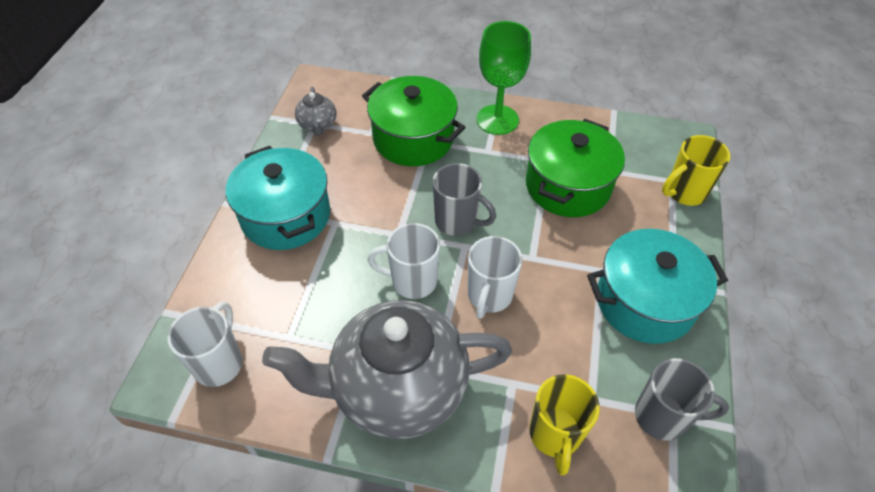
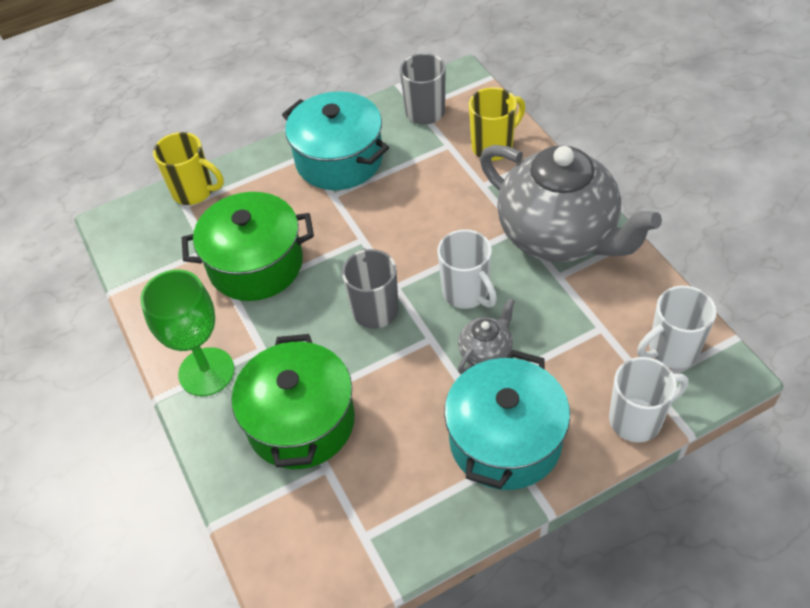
camera: 125 degrees left, 0 degrees up
grey teapot [295,87,336,136] -> grey teapot moved to [458,298,515,374]
white mug [468,236,523,319] -> white mug moved to [609,357,689,443]

